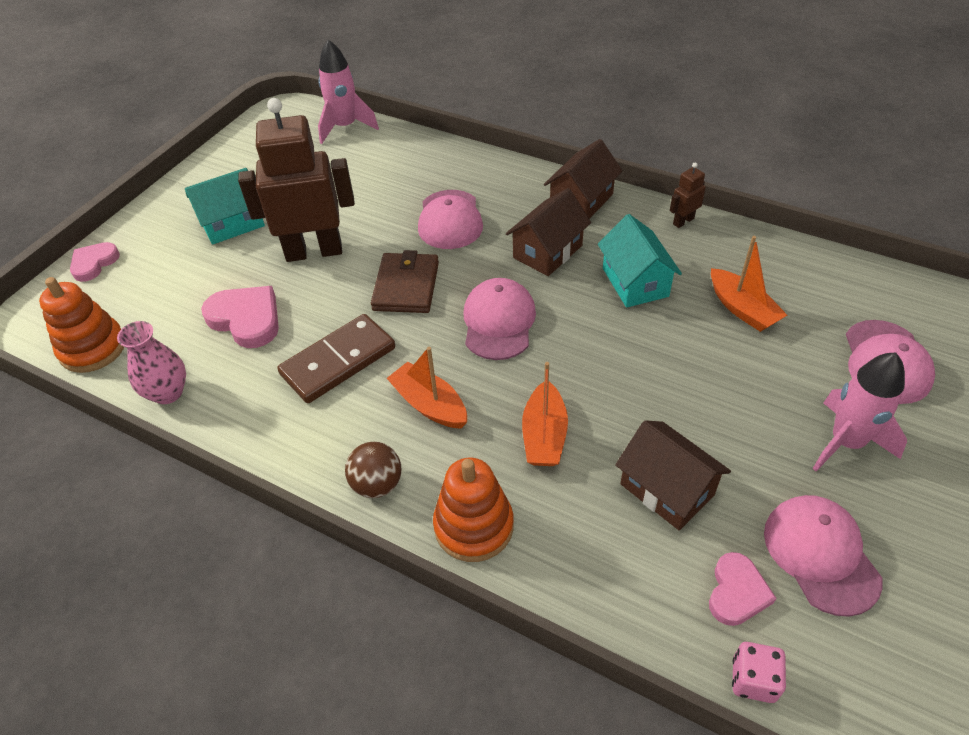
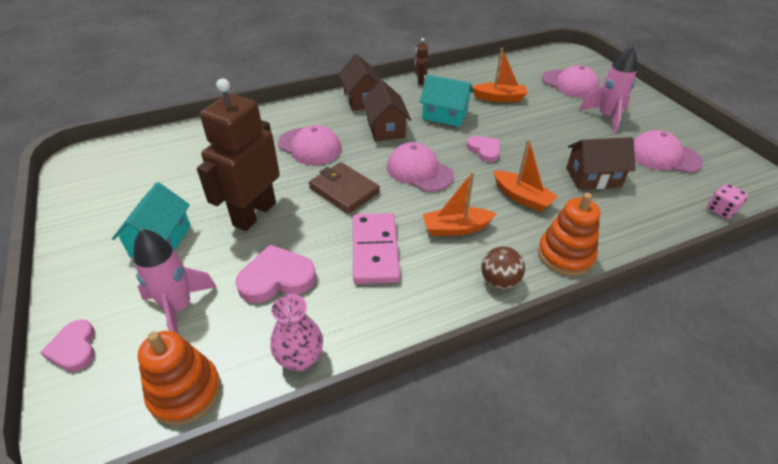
camera: 55 degrees left, 5 degrees down
brown domino [277,314,395,403] -> pink domino [353,213,400,284]
pink rocket [318,40,379,144] -> pink rocket moved to [134,229,217,334]
pink heart [709,552,777,626] -> pink heart moved to [467,136,500,162]

